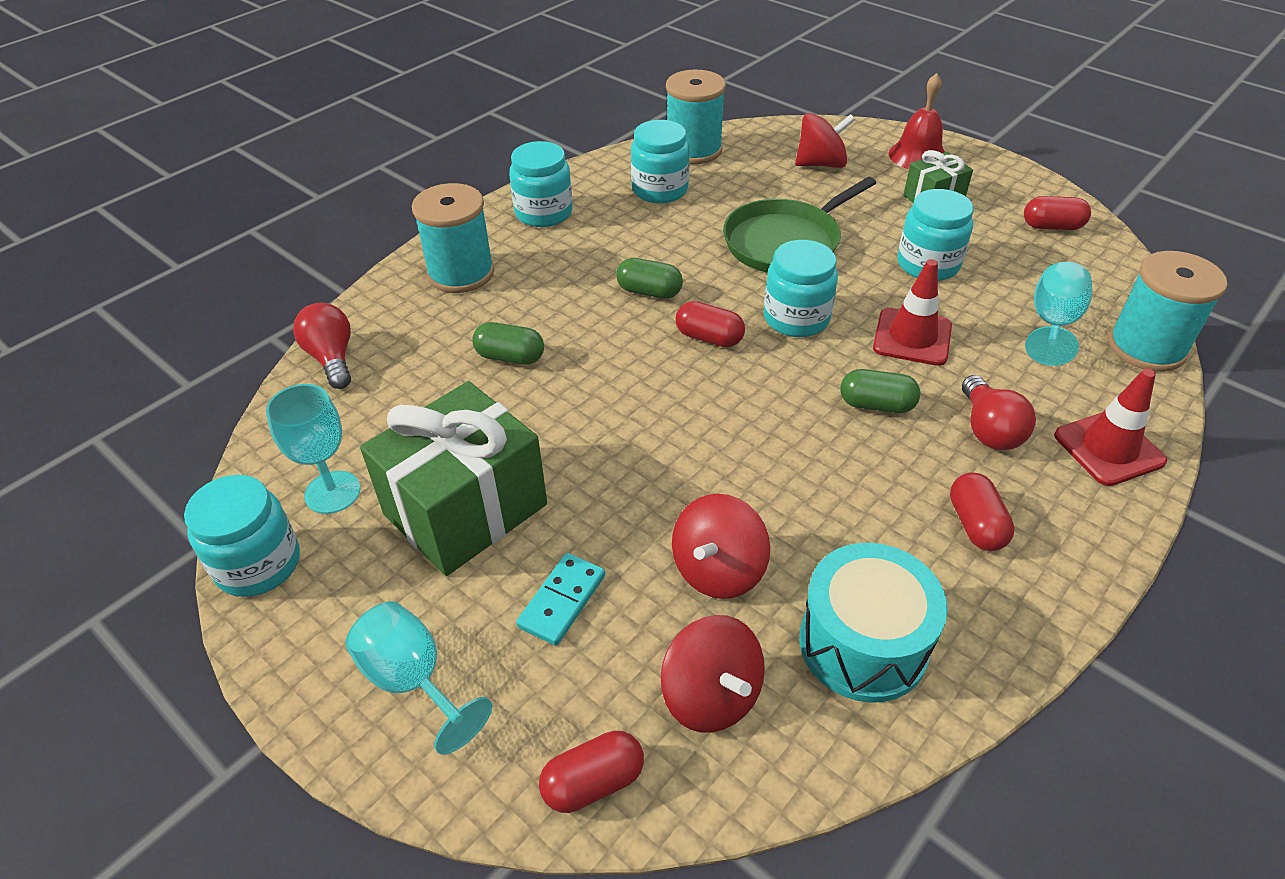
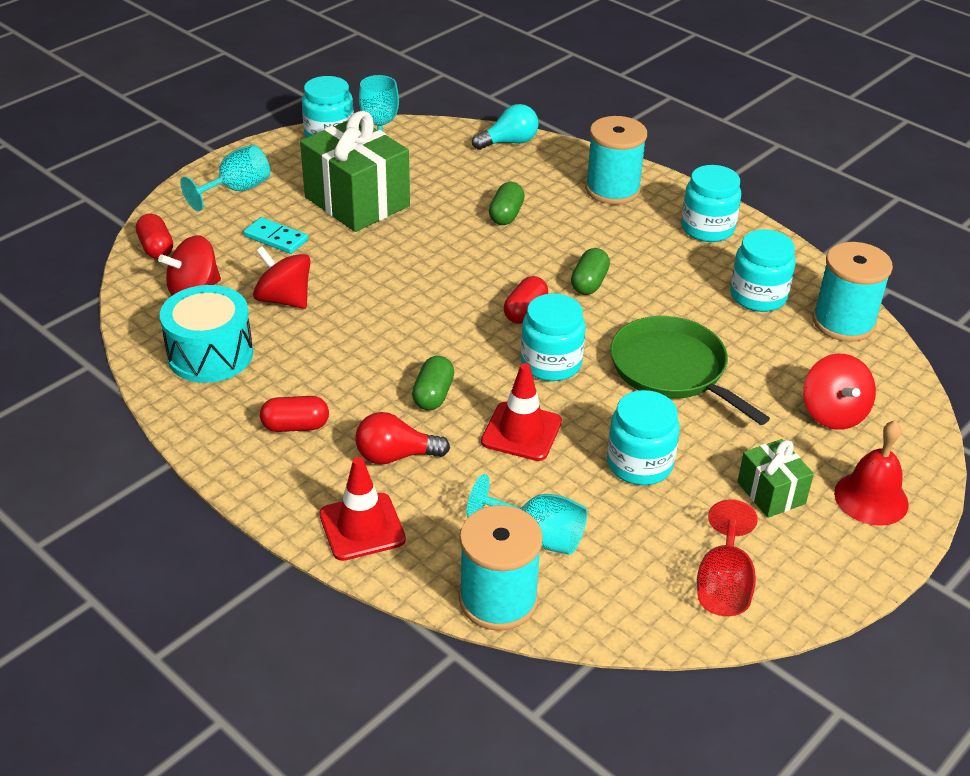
camera: 90 degrees right, 5 degrees down
red light bulb [293,303,351,389] -> turquoise light bulb [472,104,538,150]
red capsule [1024,196,1091,230] -> red goblet [697,500,758,616]

